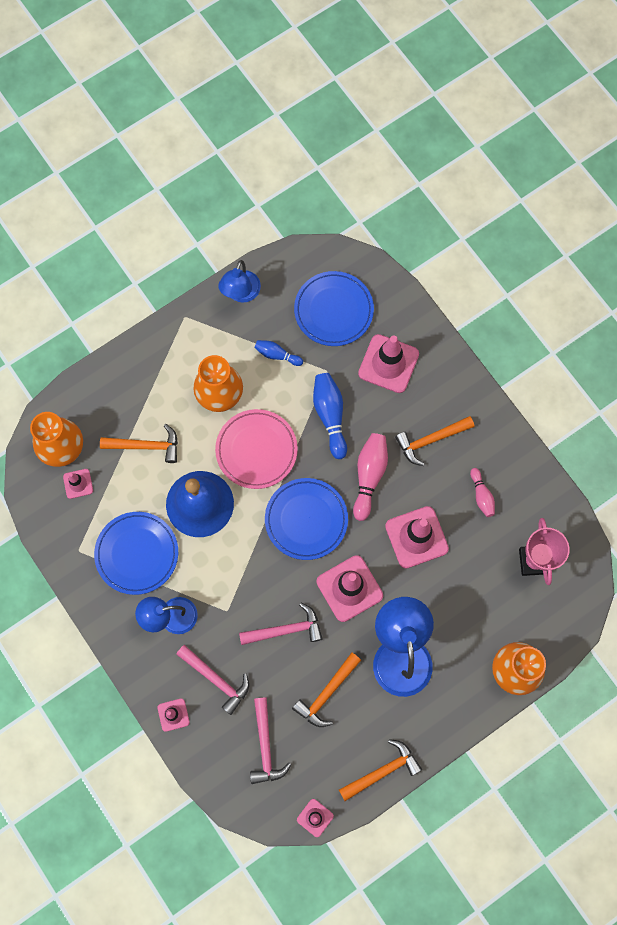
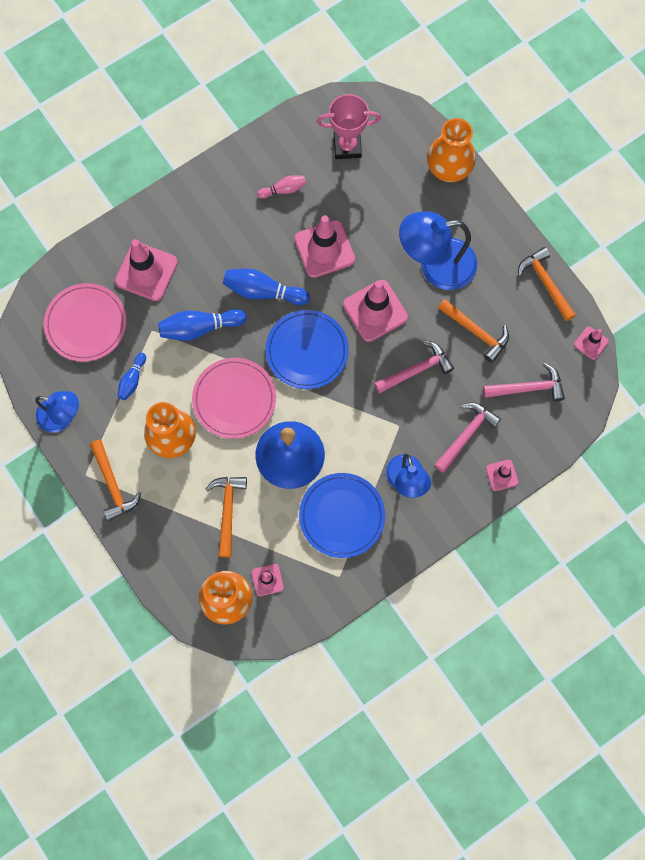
camera: 90 degrees left, 0 degrees up
pink hammer [239,603,323,645] -> pink hammer turned 75 degrees clockwise [374,341,454,393]
blue plate [294,271,374,346] -> pink plate [44,283,127,362]
pink bowling pin [353,433,388,521] -> blue bowling pin [223,269,310,305]
orange hammer [395,416,474,466] -> orange hammer moved to [90,440,141,521]

